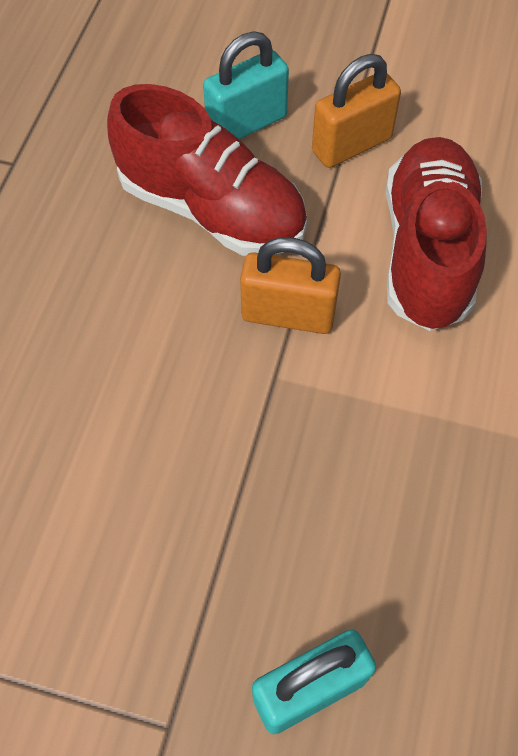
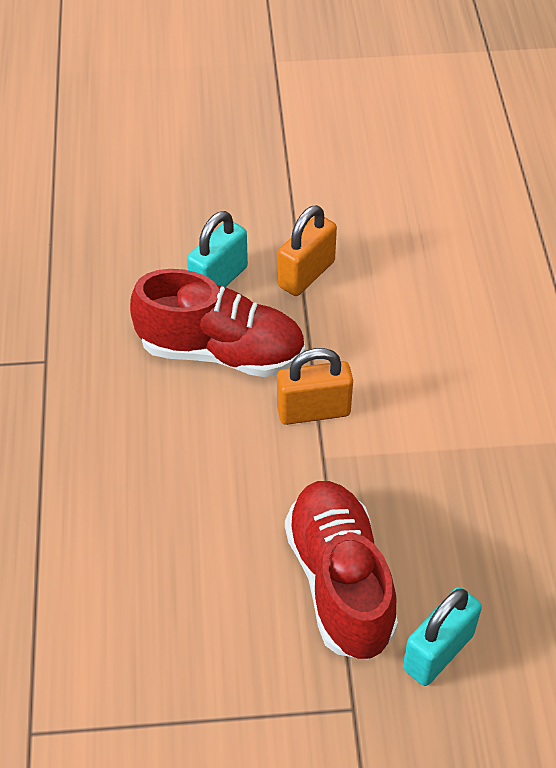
camera: 20 degrees left, 10 degrees down
red shoe [386,137,487,331] -> red shoe moved to [285,481,398,660]

